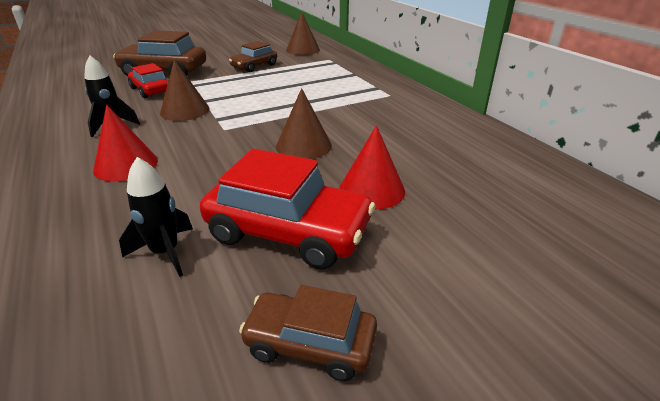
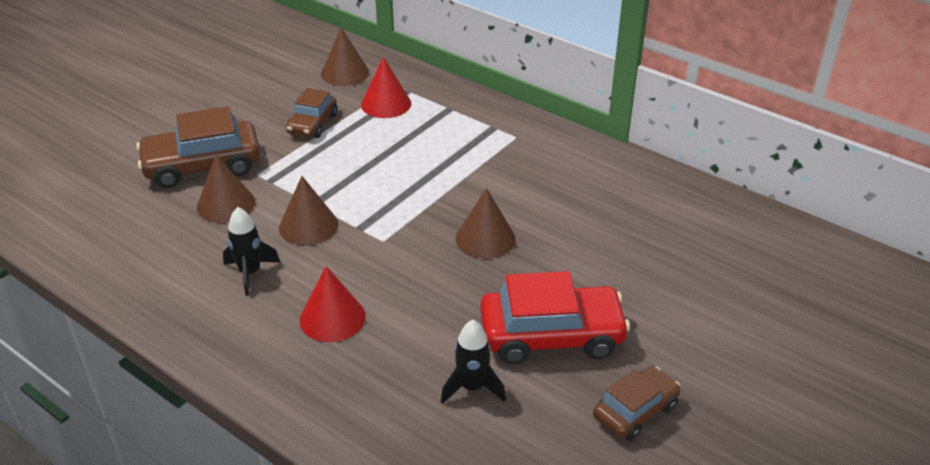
camera: 25 degrees left, 5 degrees up
red car [128,63,168,98] -> brown cone [197,155,255,223]
brown car [239,285,377,381] -> brown car turned 150 degrees clockwise [593,366,681,441]
red cone [339,125,405,210] -> red cone moved to [361,57,411,118]

